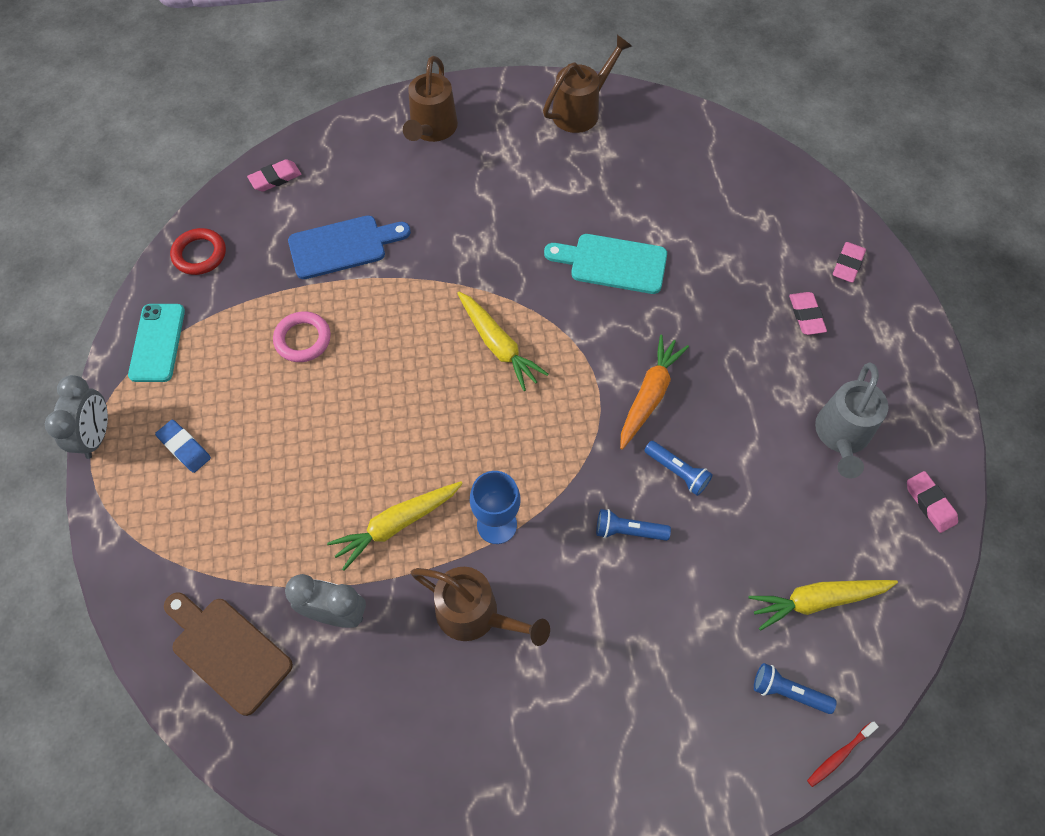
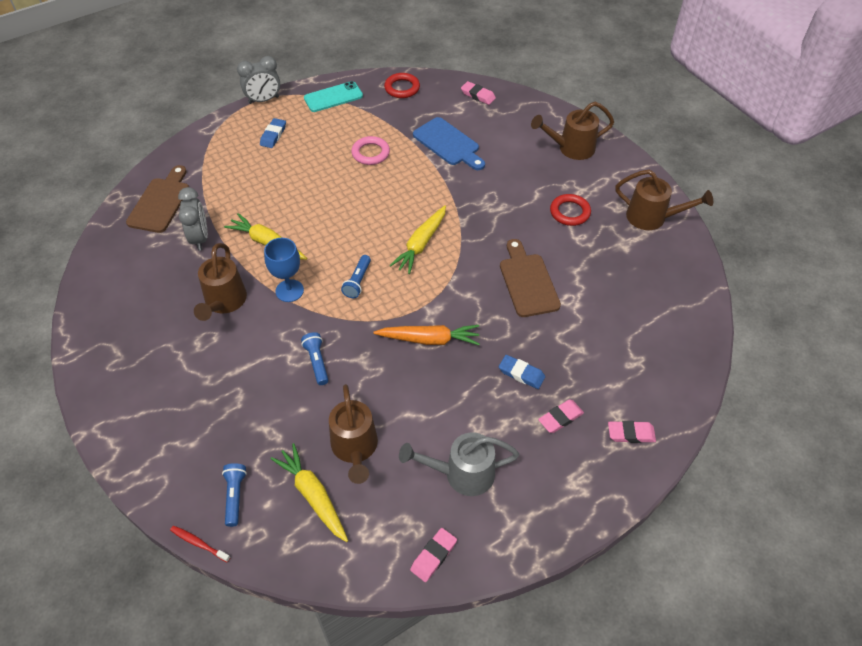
camera: 65 degrees right, 10 degrees down
turquoise cutting board [544,234,667,294] -> brown cutting board [500,239,561,317]
blue flashlight [644,441,713,496] -> blue flashlight moved to [341,255,371,298]
none -> brown watering can [329,384,378,484]
none -> blue eraser [499,355,545,389]
none -> red ring [550,194,591,226]

